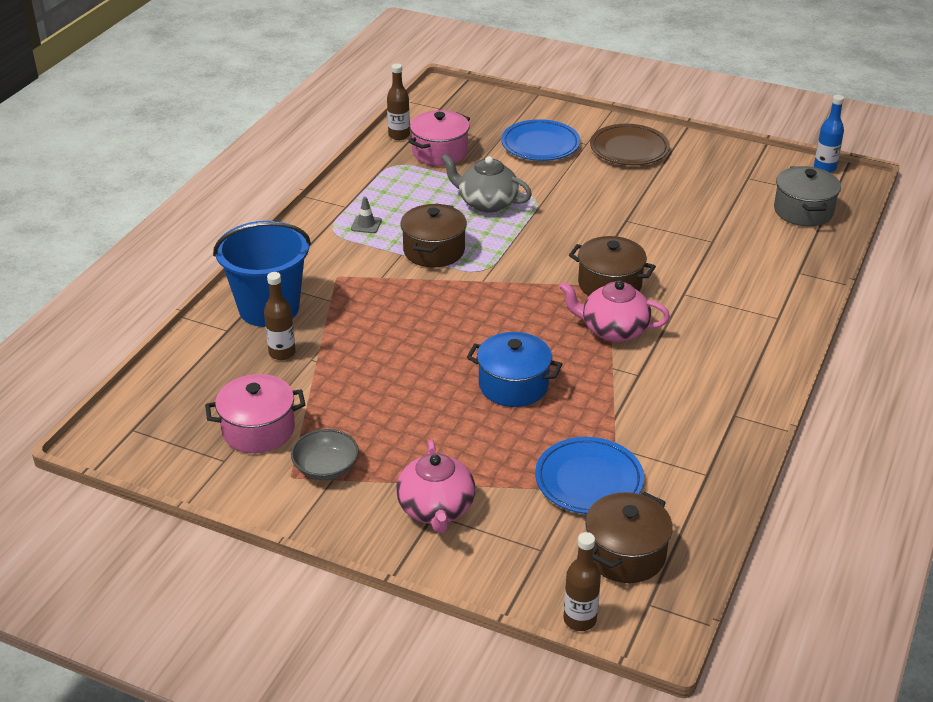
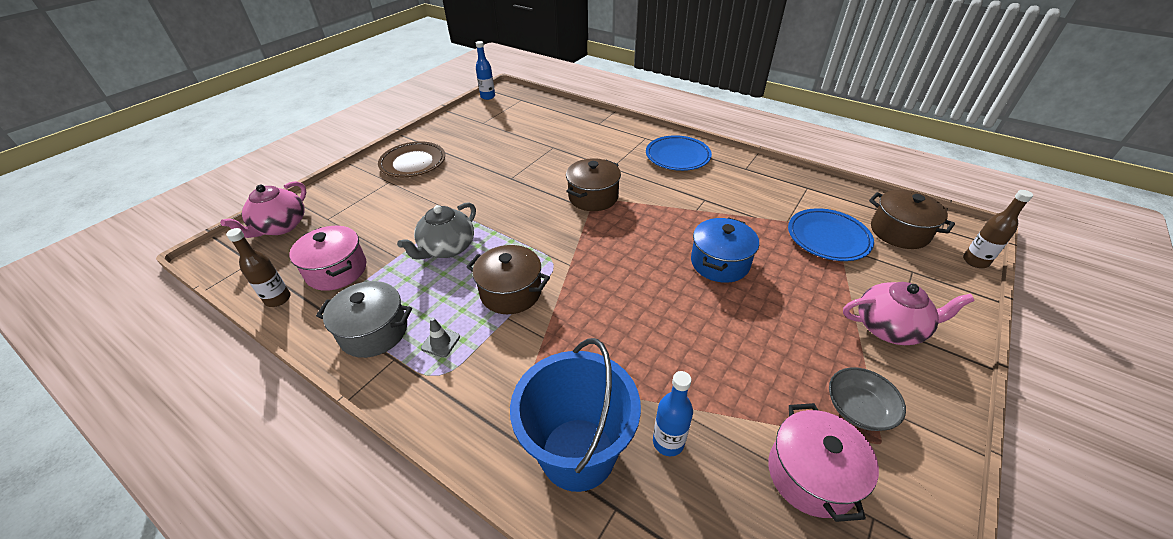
camera: 80 degrees left, 5 degrees up
brown bottle [264,272,296,360] -> blue bottle [653,371,693,456]
blue plate [501,119,580,161] -> blue plate moved to [646,135,712,171]
pink teapot [559,280,670,342] -> pink teapot moved to [220,181,306,238]
grey pot [774,166,841,227] -> grey pot moved to [316,281,412,358]

